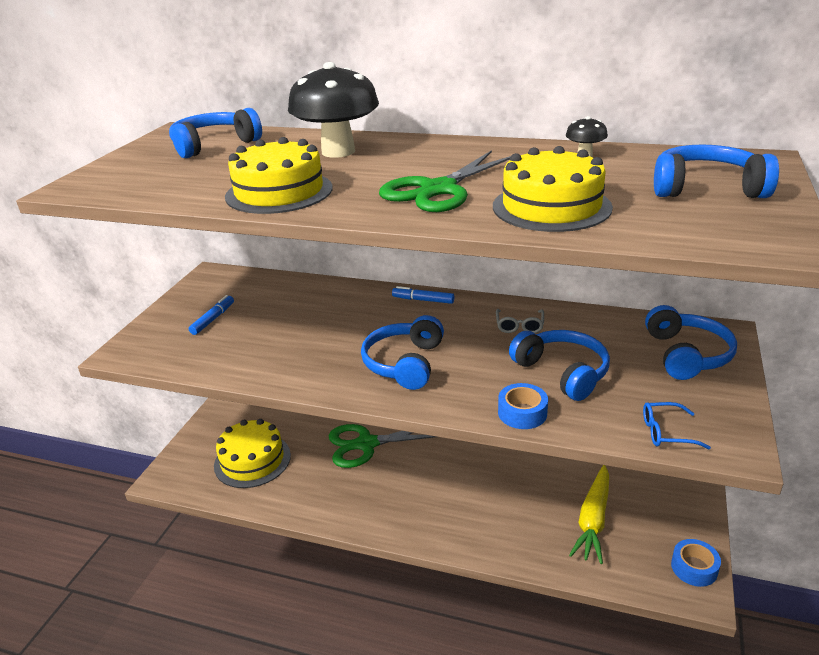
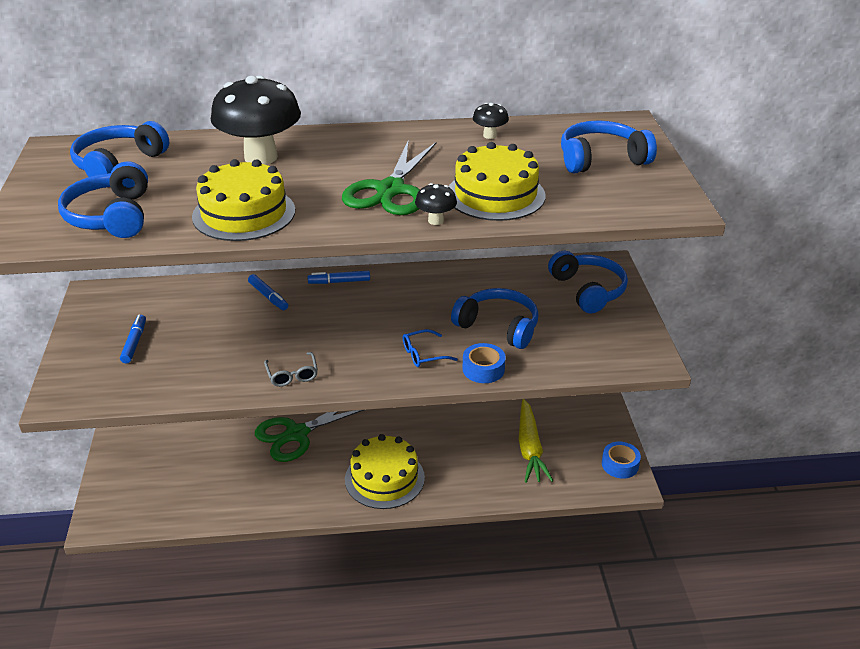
camera: 25 degrees left, 5 degrees up
yellow cake [214,419,291,488] -> yellow cake moved to [345,434,425,509]
blue headphones [361,315,444,390] -> blue headphones moved to [58,161,148,238]
grey glasses [496,309,544,333] -> grey glasses moved to [264,352,318,387]
blue glasses [643,402,711,450] -> blue glasses moved to [403,329,458,367]
none -> blue marker [248,274,288,310]
none -> black mushroom [415,183,457,225]

